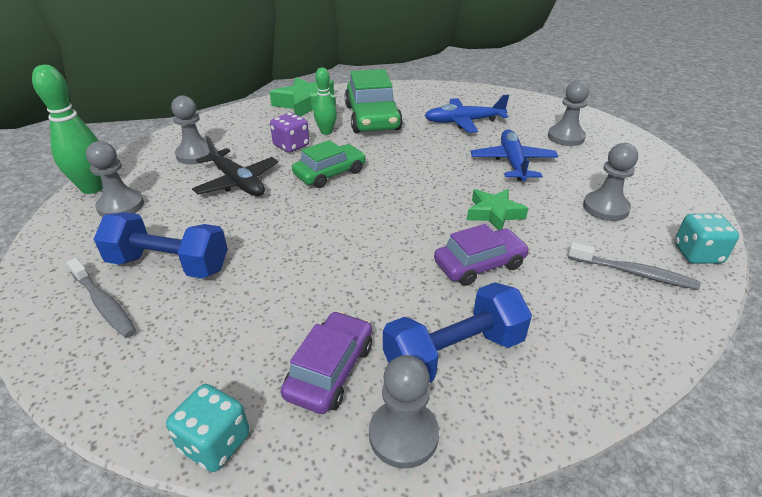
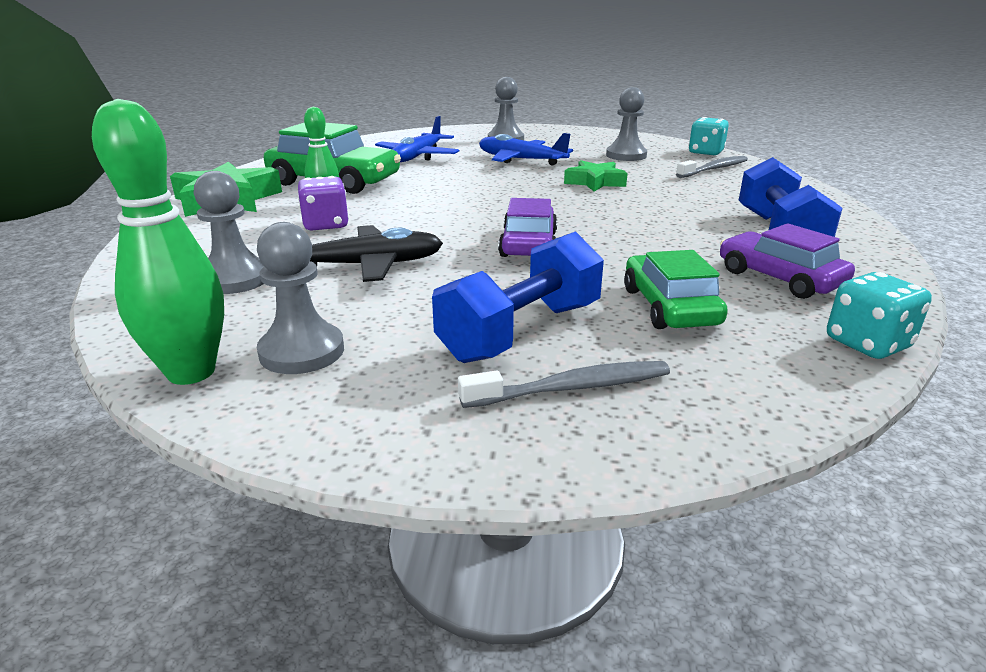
camera: 60 degrees left, 10 degrees down
green car [292,140,366,188] -> green car moved to [624,250,728,329]
grey pawn [369,355,439,469] -> none
purple car [434,224,529,286] -> purple car moved to [498,198,557,257]

